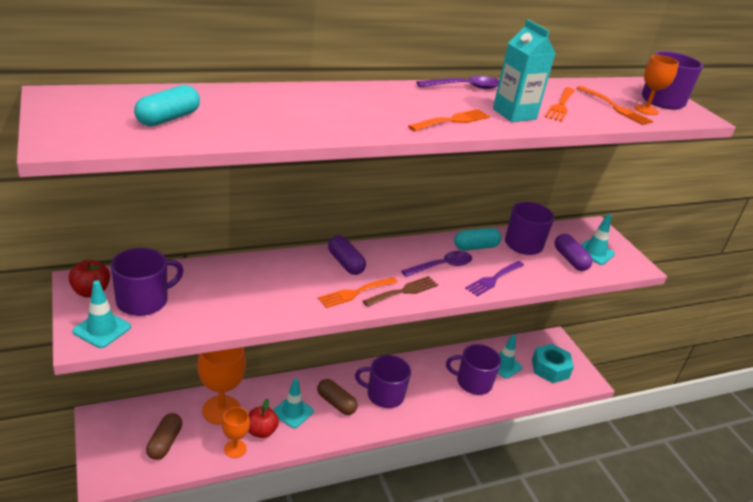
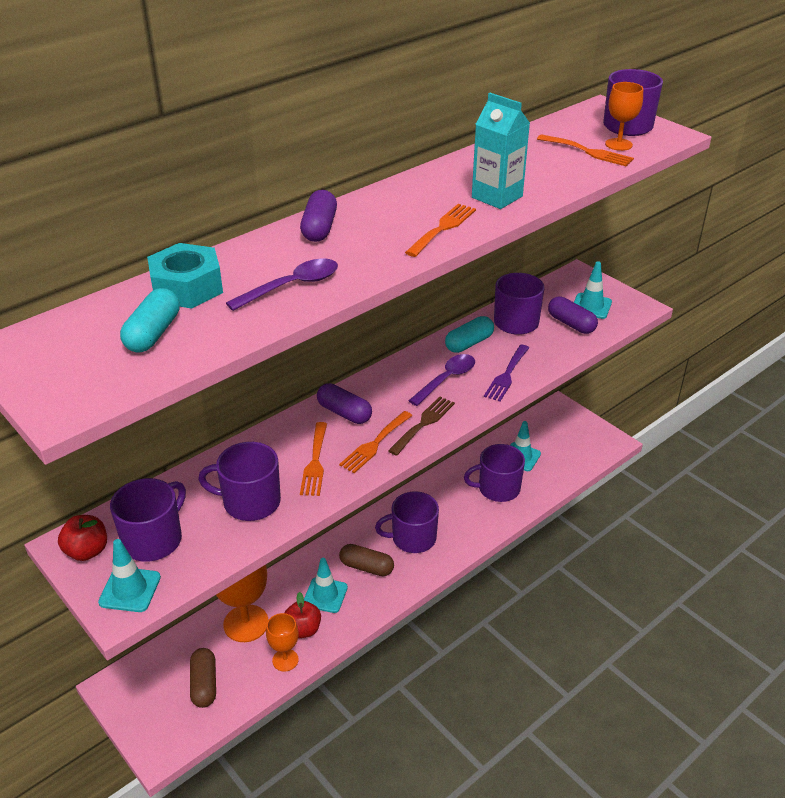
camera: 15 degrees left, 5 degrees up
purple spoon [417,76,499,89] -> purple spoon moved to [226,259,338,311]
turquoise nut [532,344,574,383] -> turquoise nut moved to [147,243,223,308]
orange fork [545,87,575,122] -> orange fork moved to [300,422,327,496]
none -> purple mug [198,442,281,521]
none -> purple capsule [300,190,337,242]

